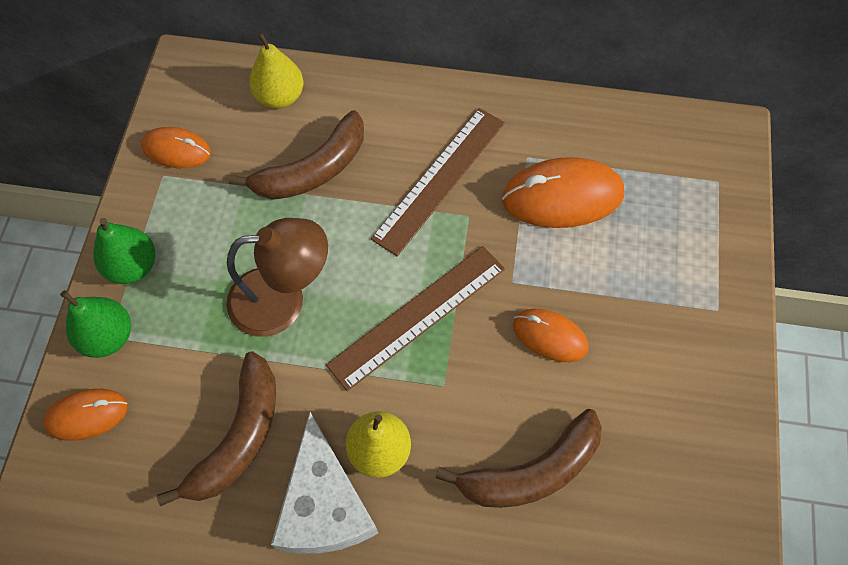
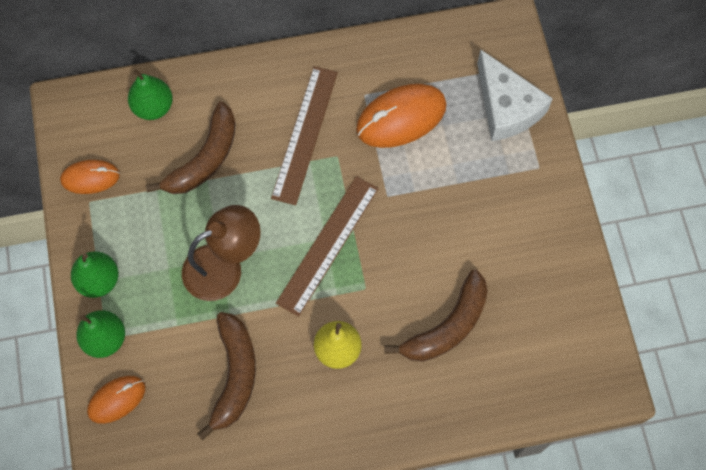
camera: 20 degrees left, 5 degrees up
yellow pear [249,32,304,109] -> green pear [128,69,173,120]
white cheese [271,412,378,554] -> white cheese moved to [477,49,553,141]
orange mouse [513,309,589,362] -> none

